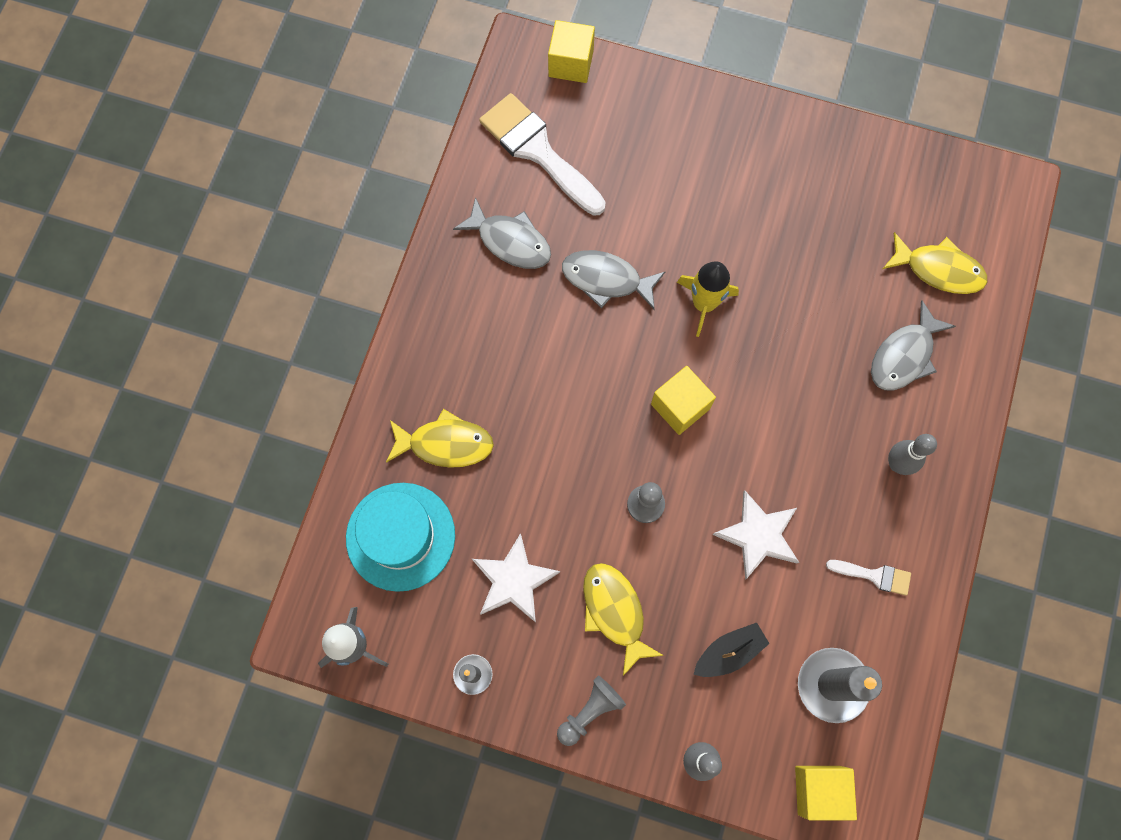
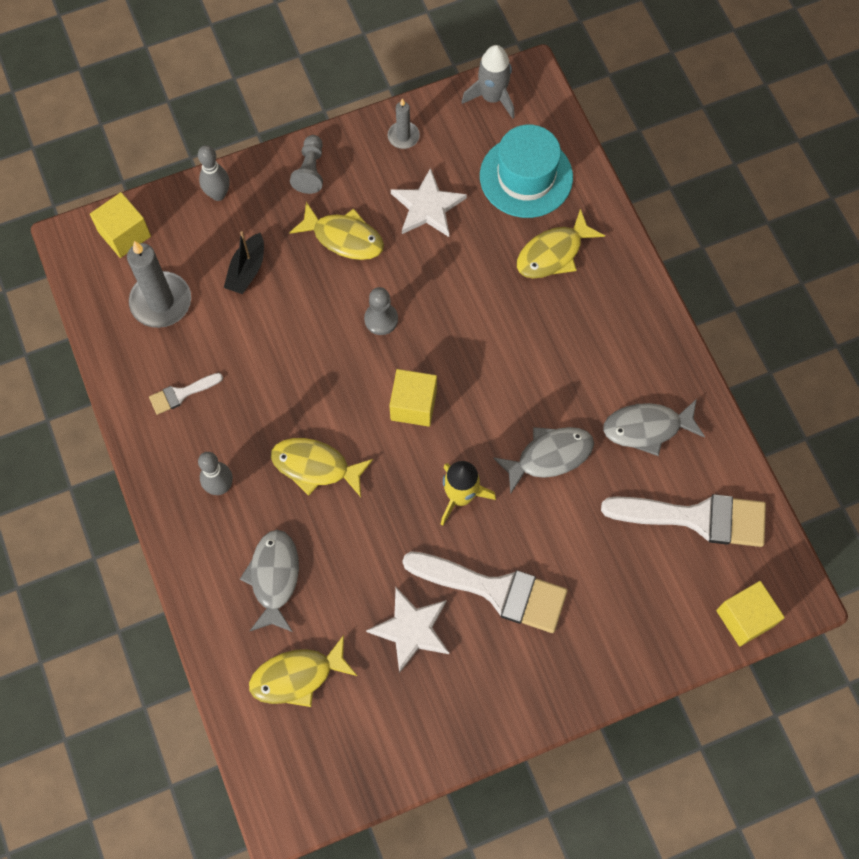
camera: 140 degrees right, 5 degrees down
white star [712,490,799,580] -> white star moved to [366,587,449,673]
none -> yellow fish [271,438,373,497]
none -> white brush [402,551,568,633]

